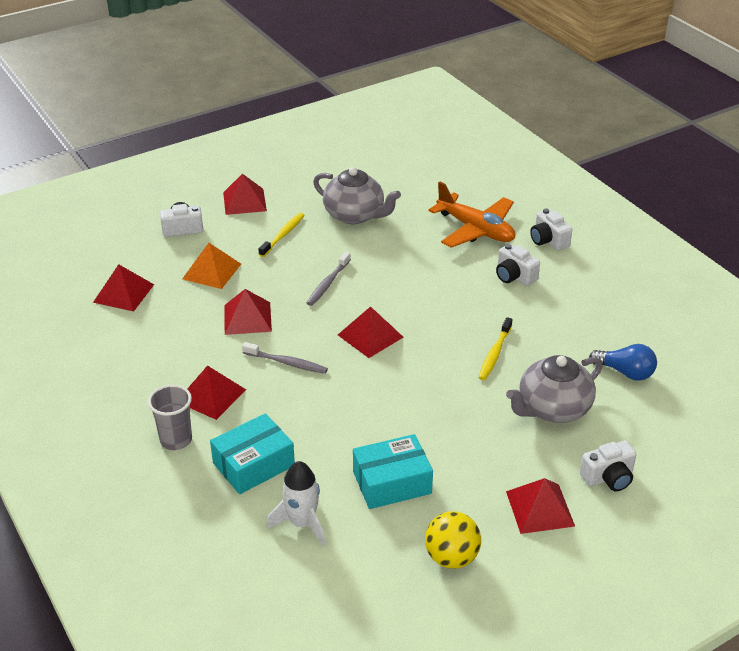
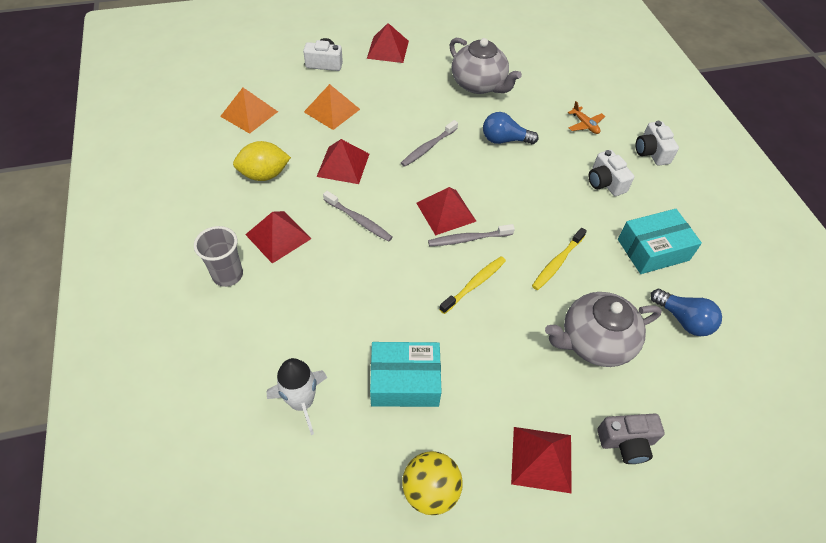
camera: 15 degrees right, 15 degrees up
red pyramid [93,264,154,311] -> orange pyramid [220,88,278,134]
turquoise box [210,413,295,494] -> turquoise box moved to [618,209,702,274]
yellow toothbrush [259,213,305,257] -> yellow toothbrush moved to [439,256,506,314]
orange plane [428,181,515,248] -> orange plane [568,101,605,134], size x0.44
white camera [580,441,636,491] -> grey camera [598,413,665,464]
none -> yellow lemon [233,141,291,181]
none -> grey toothbrush [428,224,515,246]
none -> blue light bulb [483,112,539,144]

